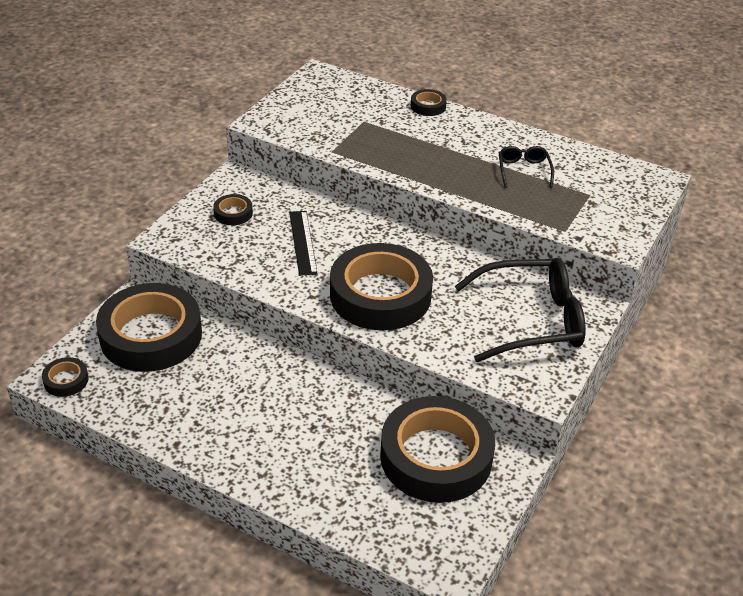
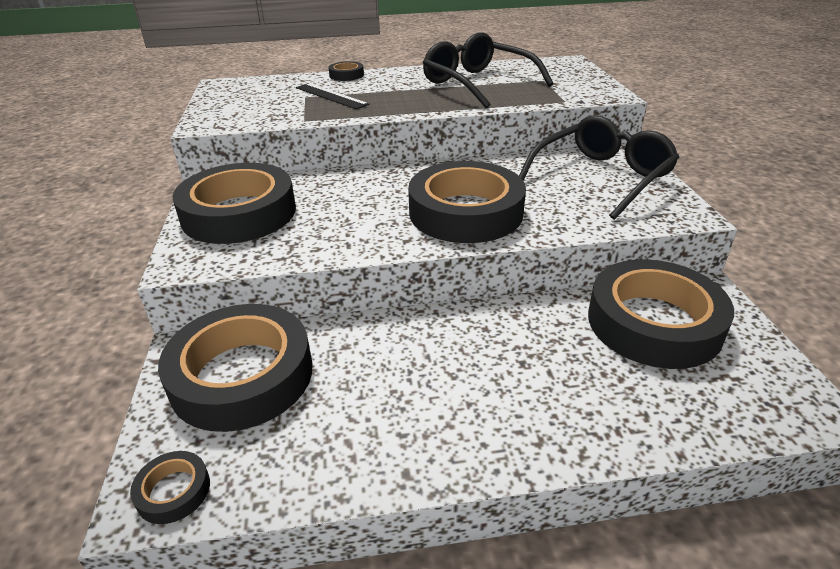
camera: 35 degrees left, 5 degrees down
black tape [213,194,253,225] -> black tape [172,163,296,244], size x2.42
black ruler [289,211,318,276] -> black ruler moved to [296,83,369,109]
black glasses [499,146,554,188] -> black glasses [423,32,553,108], size x2.07

